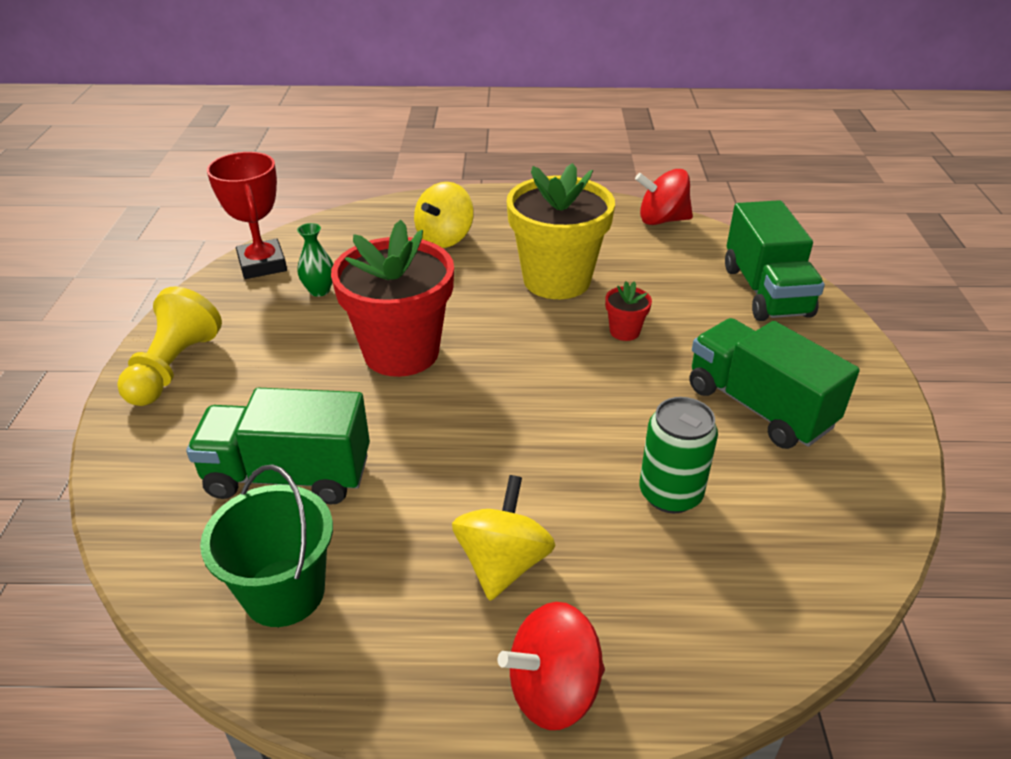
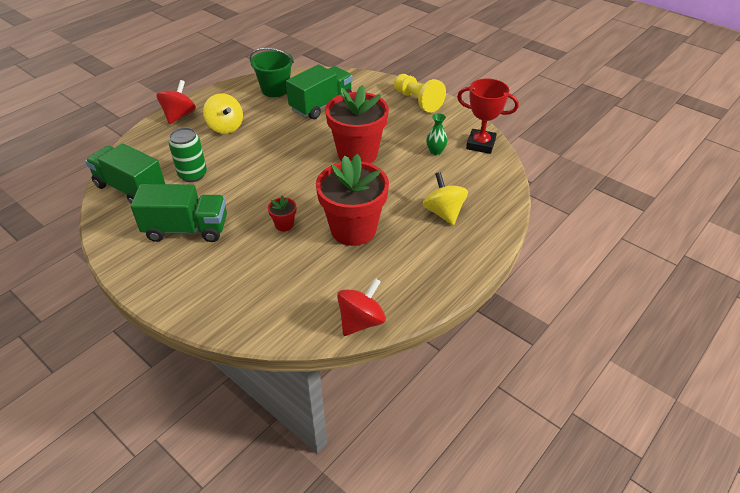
camera: 130 degrees right, 5 degrees up
yellow flower pot [507,163,615,299] -> red flower pot [316,154,389,246]
green truck [725,200,825,321] -> green truck moved to [85,143,165,204]

